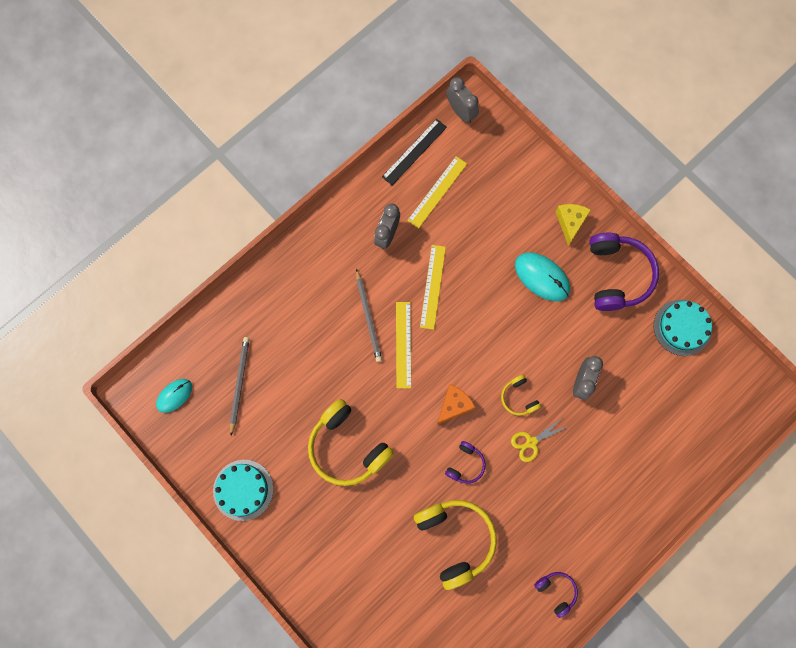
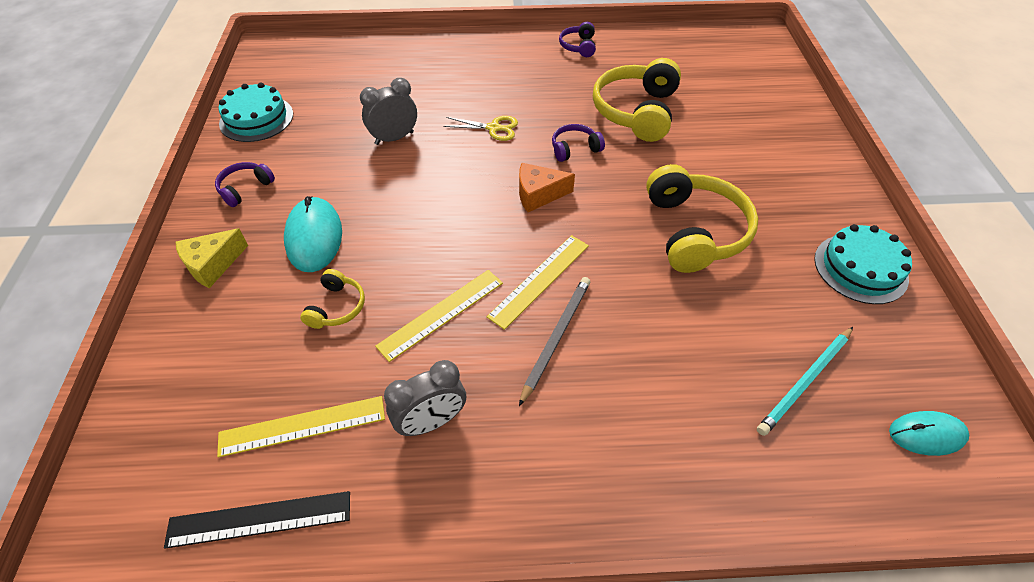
camera: 140 degrees left, 25 degrees down
grey pencil [230,337,249,435] -> turquoise pencil [757,327,853,436]
grey clock [446,77,479,123] -> none
yellow headphones [501,374,541,416] -> yellow headphones moved to [300,269,365,329]
purple headphones [589,233,659,311] -> purple headphones [215,162,275,207], size x0.49

